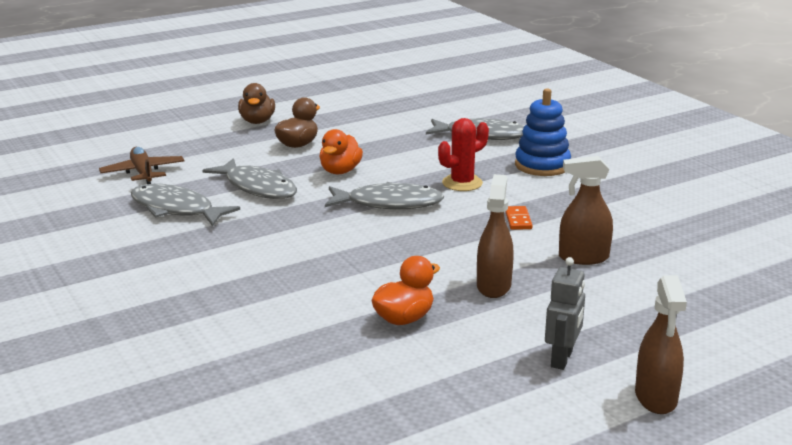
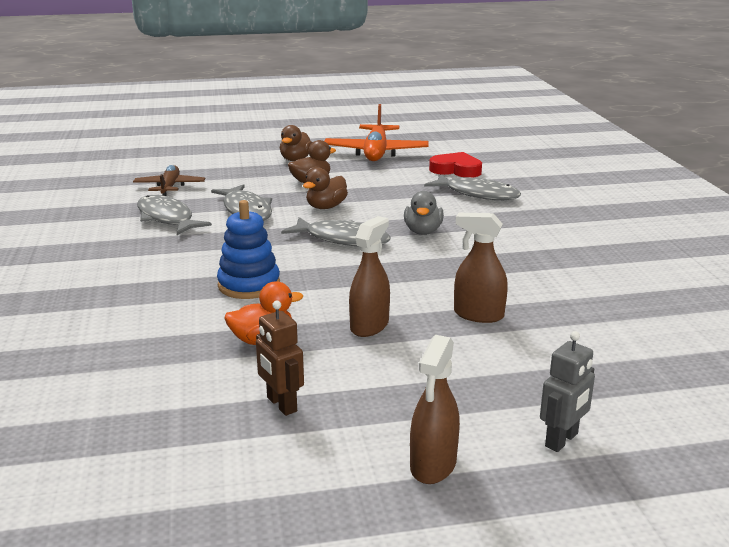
camera: 20 degrees right, 0 degrees up
orange duck [319,129,363,174] -> brown duck [303,167,348,209]
red cactus [438,118,489,191] -> grey duck [404,191,444,235]
orange domino [505,206,533,230] -> none
blue stacking toy [515,88,571,176] -> blue stacking toy moved to [217,200,280,299]
grey robot [545,257,585,370] -> grey robot moved to [540,331,595,452]
none -> brown robot [256,301,304,416]
none -> orange plane [325,104,429,161]
none -> red heart [429,152,482,177]

